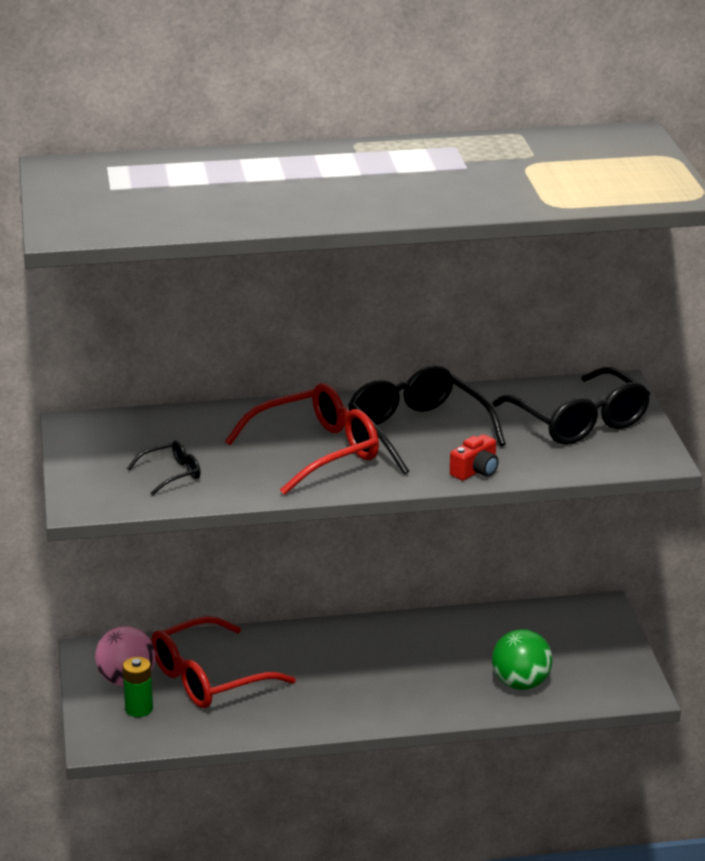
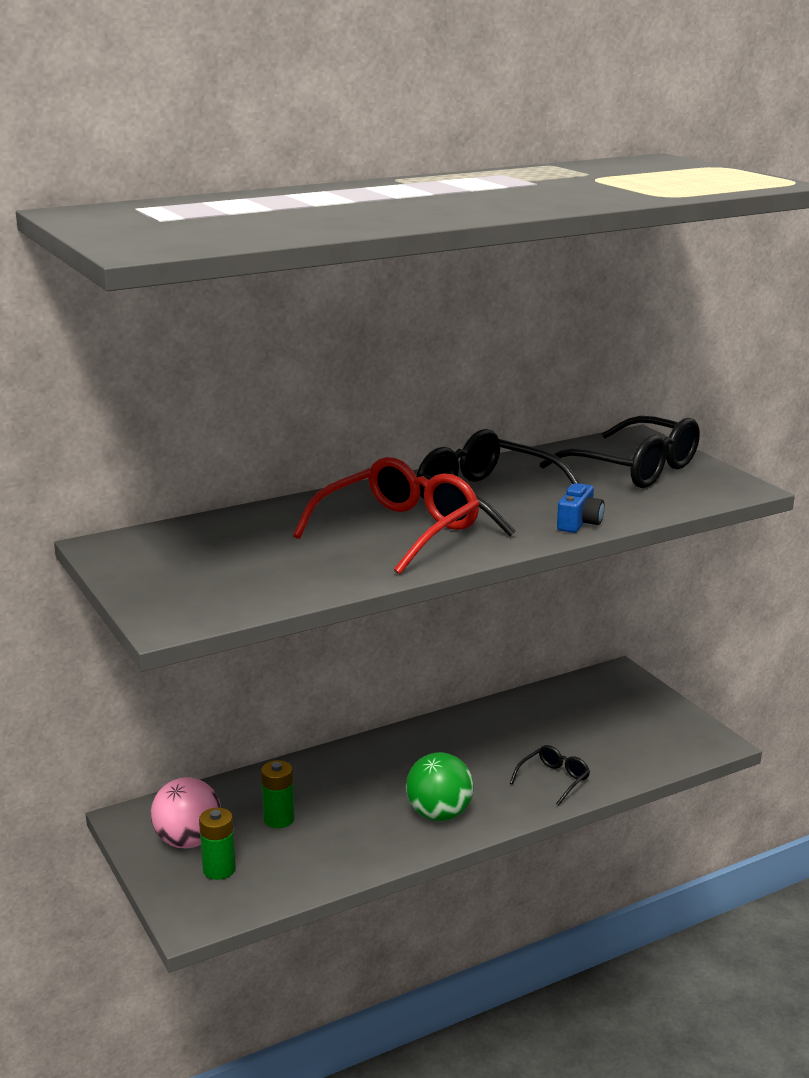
camera: 20 degrees left, 5 degrees down
black glasses [127,440,201,496] -> black glasses moved to [510,745,590,806]
red glasses [151,616,296,708] -> green battery [261,760,295,828]
red camera [450,434,499,481] -> blue camera [557,483,605,533]
green ball [492,629,552,690] -> green ball moved to [406,752,474,821]

